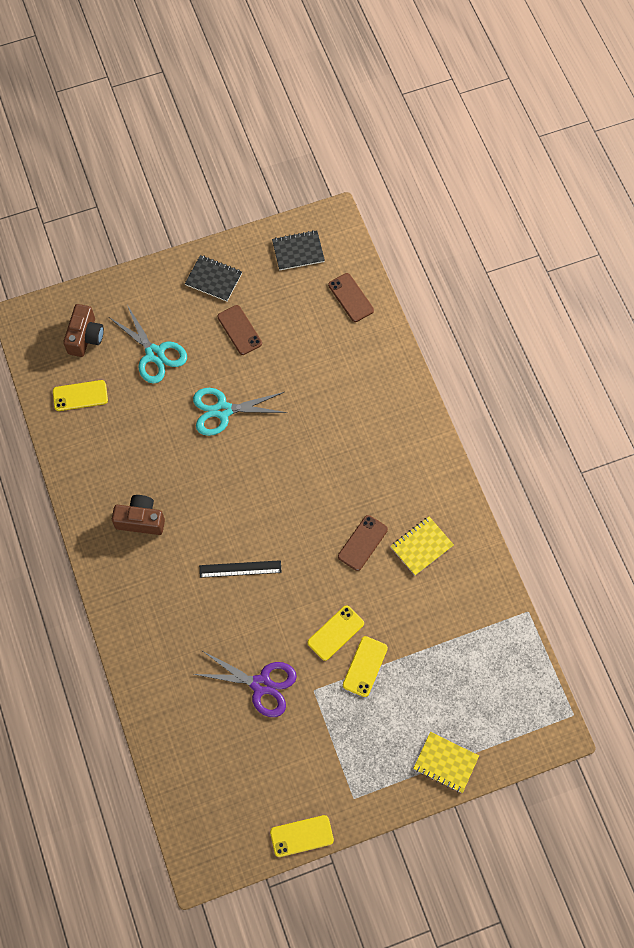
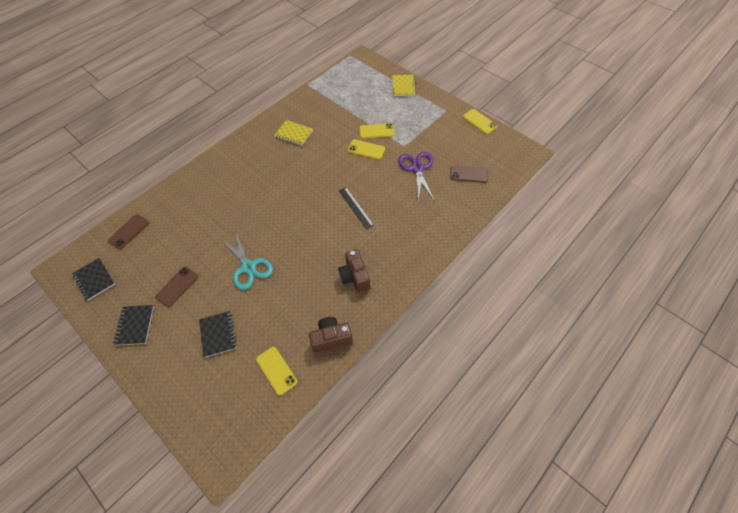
camera: 115 degrees left, 10 degrees down
brown camera [63,304,104,357] -> brown camera moved to [309,317,353,353]
turquoise scissors [109,305,187,384] -> black notebook [199,311,237,357]
brown phone [338,515,388,571] -> brown phone moved to [450,166,488,183]

